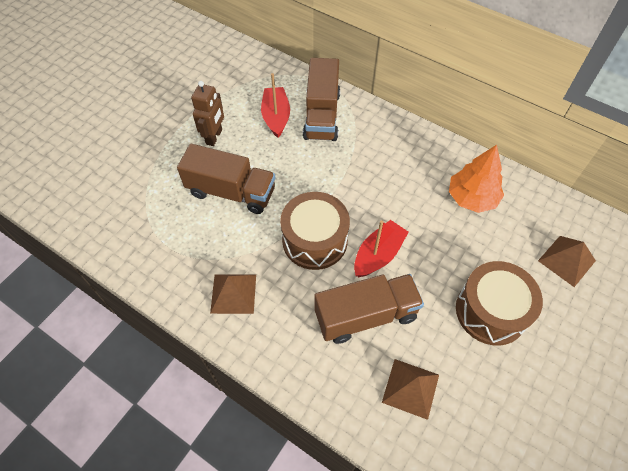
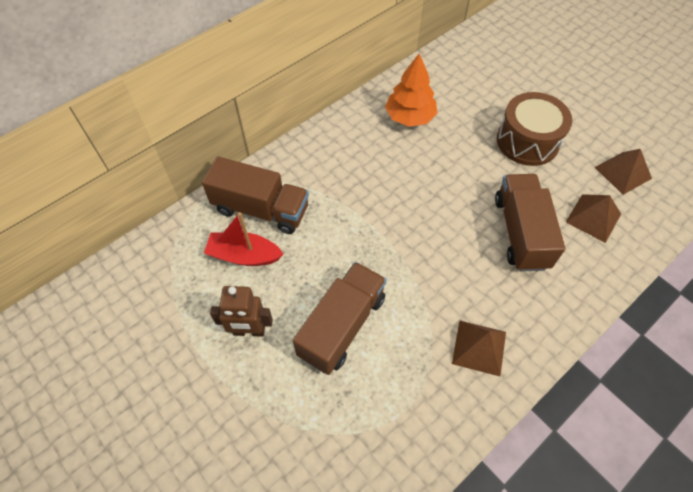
camera: 75 degrees left, 0 degrees up
brown robot [191,81,224,146] -> brown robot turned 150 degrees clockwise [210,286,273,337]
brown drum [280,192,350,270] -> none
red boat [354,220,409,277] -> none
brown pyramid [538,236,596,287] -> brown pyramid moved to [595,149,652,195]

